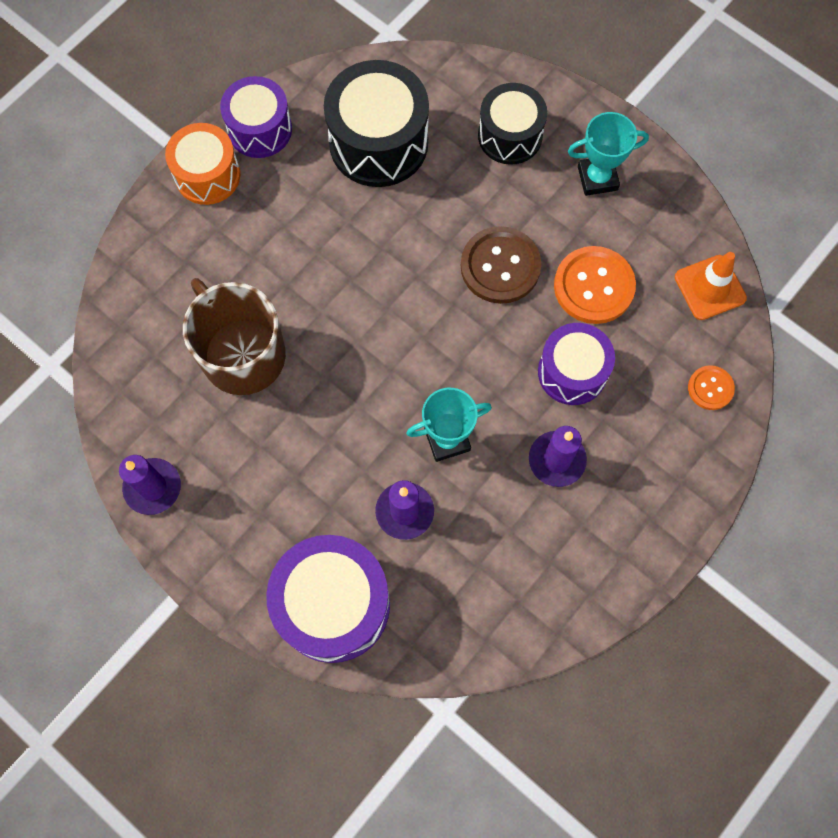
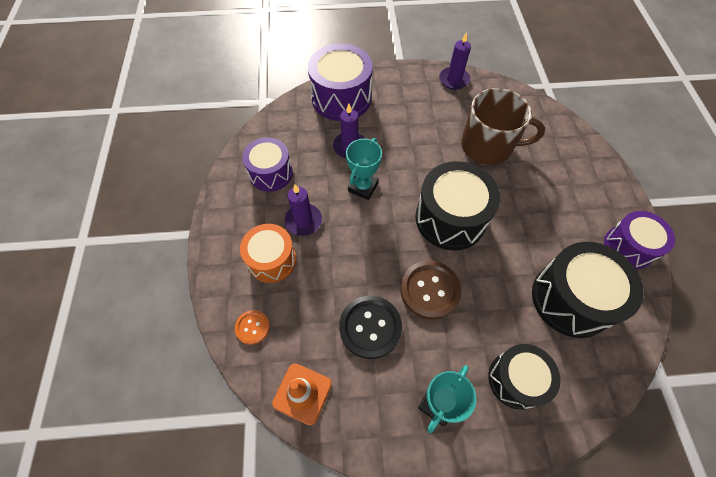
camera: 135 degrees right, 10 degrees down
orange drum [165,123,240,205] -> orange drum moved to [240,224,296,283]
purple drum [538,323,615,405] -> purple drum moved to [242,137,293,192]
orange button [554,246,636,324] -> black button [339,296,402,359]
none -> black drum [415,161,500,250]

